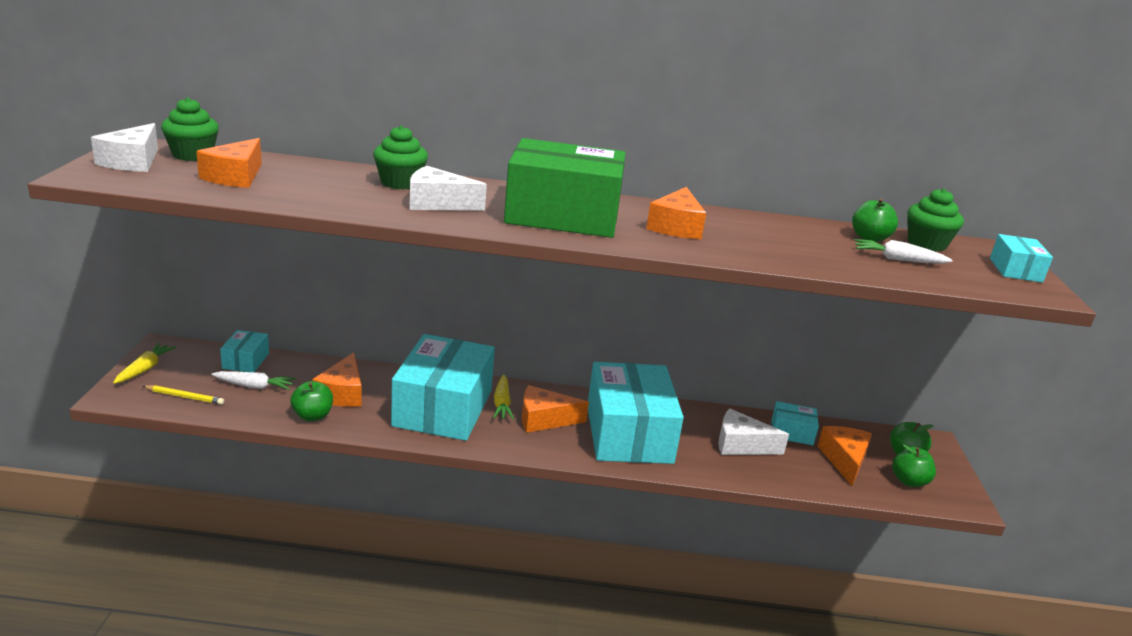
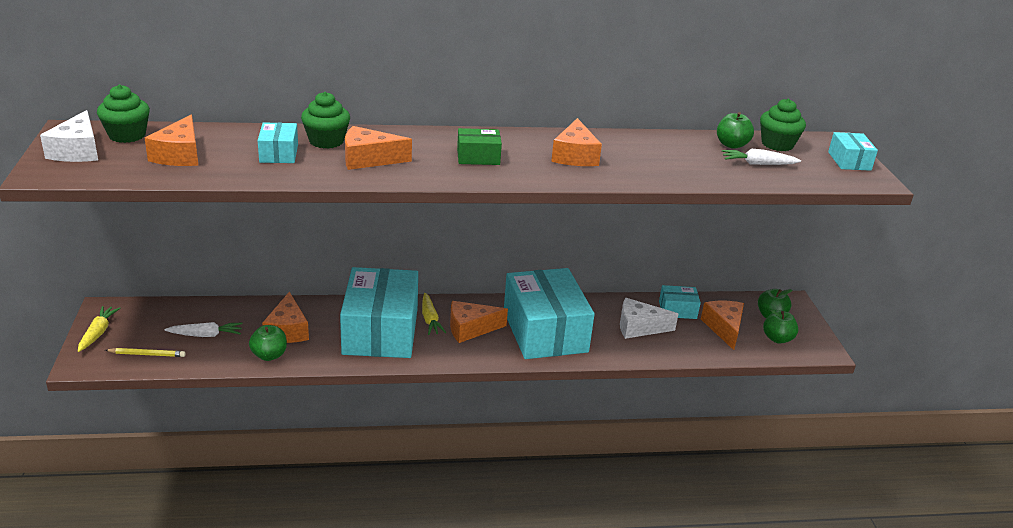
camera: 10 degrees left, 5 degrees up
turquoise box [220,330,269,372] -> turquoise box moved to [258,122,298,163]
white cheese [410,166,487,211] -> orange cheese [345,126,412,170]
green box [504,138,626,238] -> green box [457,128,502,165], size x0.44

